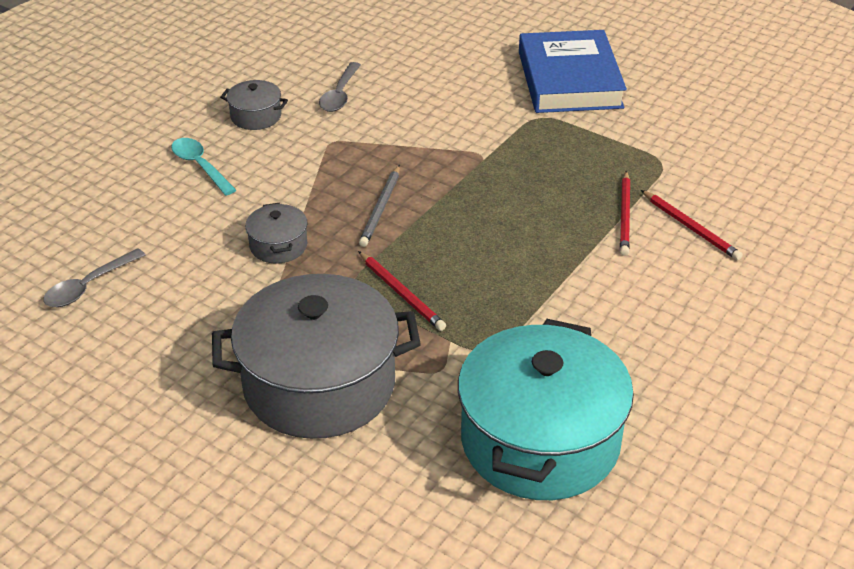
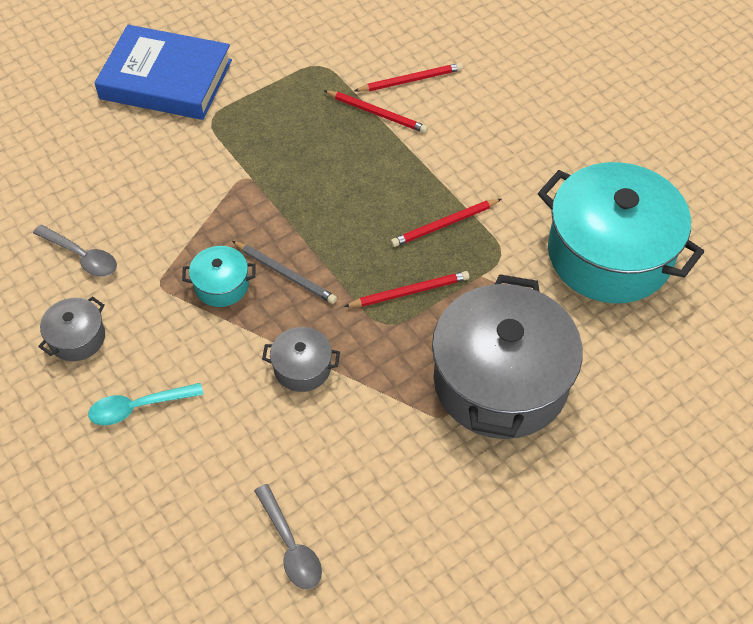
camera: 70 degrees left, 15 degrees up
none -> turquoise pot [182,246,255,307]
none -> red pencil [391,199,501,247]

